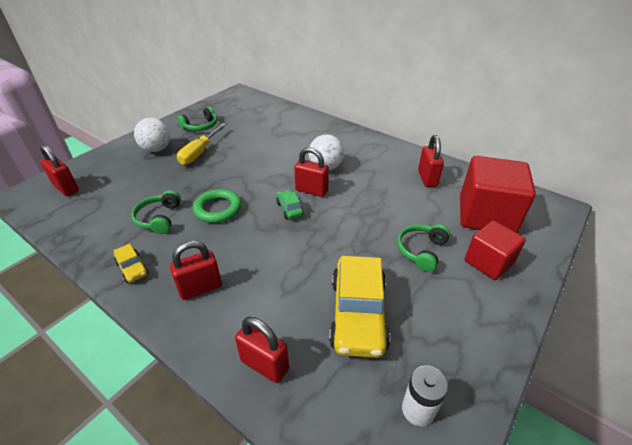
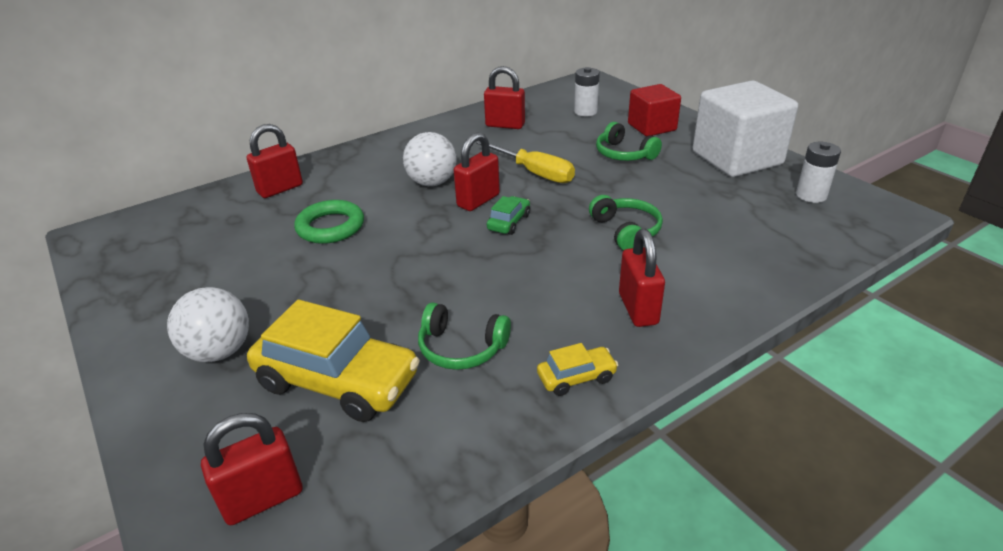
camera: 70 degrees left, 5 degrees down
green headphones [177,107,217,131] -> green headphones moved to [589,195,663,250]
yellow screwdriver [177,123,226,165] -> yellow screwdriver moved to [476,141,575,183]
green ring [193,189,241,223] -> green ring moved to [294,200,364,244]
red padlock [235,317,289,383] -> red padlock moved to [247,124,303,198]
green car [276,190,304,220] -> green car turned 120 degrees clockwise [487,196,530,235]
yellow car [329,256,390,358] -> yellow car moved to [247,299,420,422]
red cube [460,156,536,233] -> white battery [574,67,600,116]
none -> white cube [693,80,798,177]

